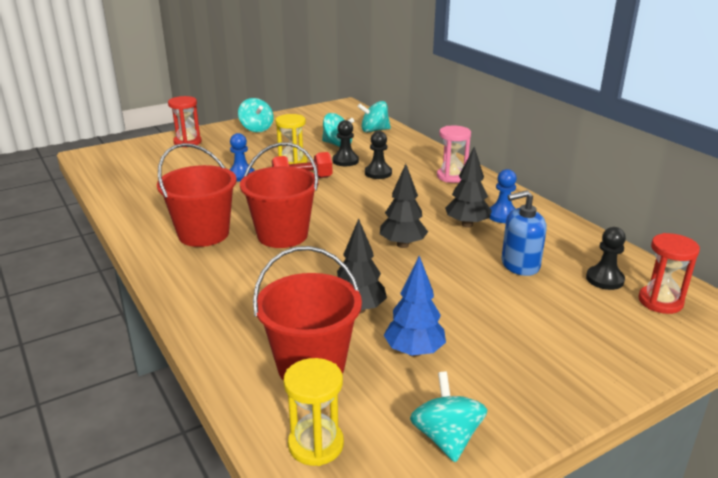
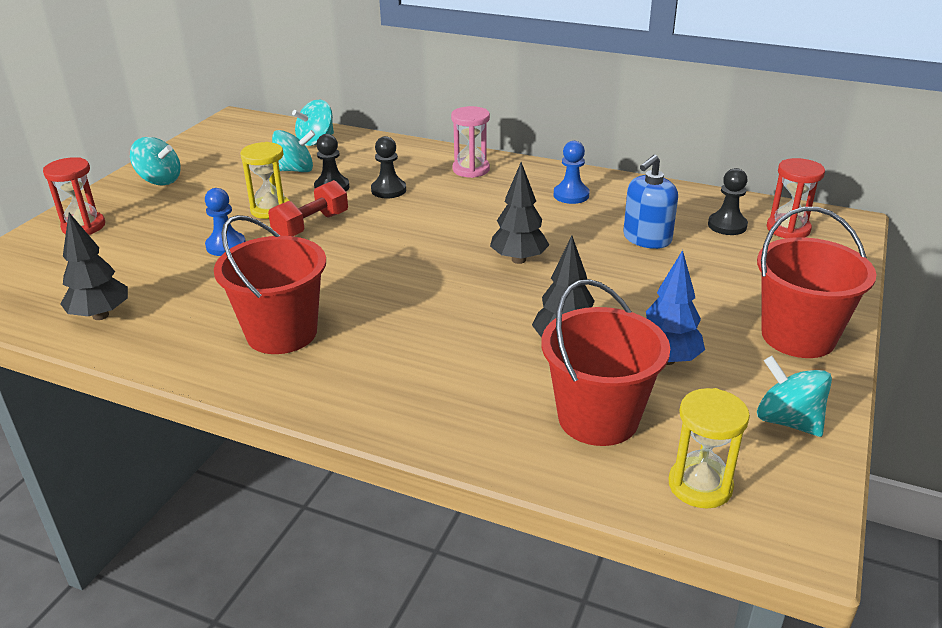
camera: 35 degrees left, 5 degrees up
red bucket [240,142,319,248] -> red bucket moved to [757,207,877,358]
black tree [445,147,492,228] -> black tree moved to [61,213,128,320]

